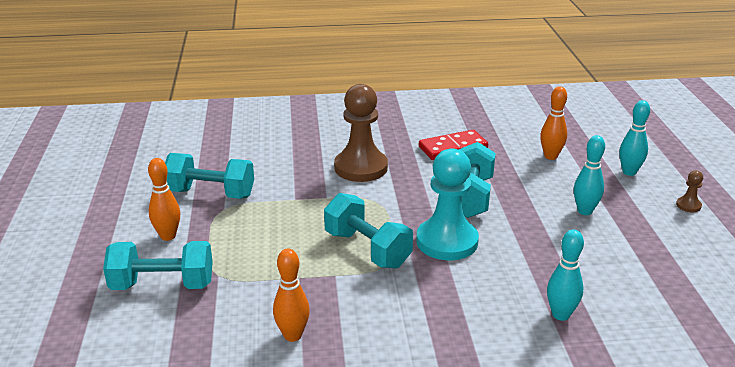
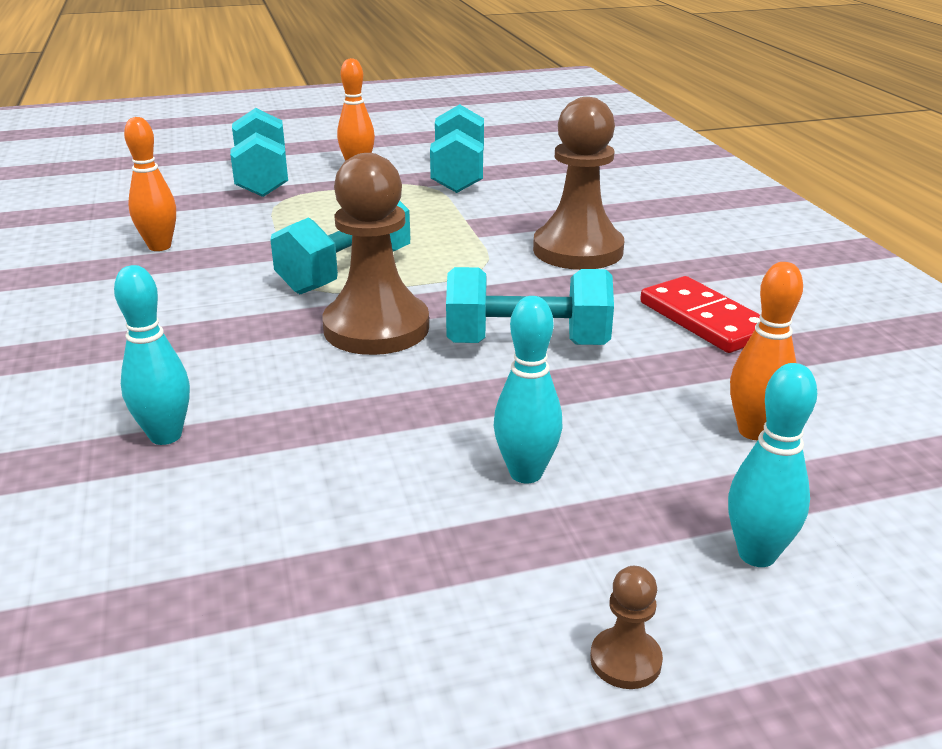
camera: 80 degrees right, 0 degrees up
turquoise pawn [416,148,479,260] -> brown pawn [322,153,429,355]

